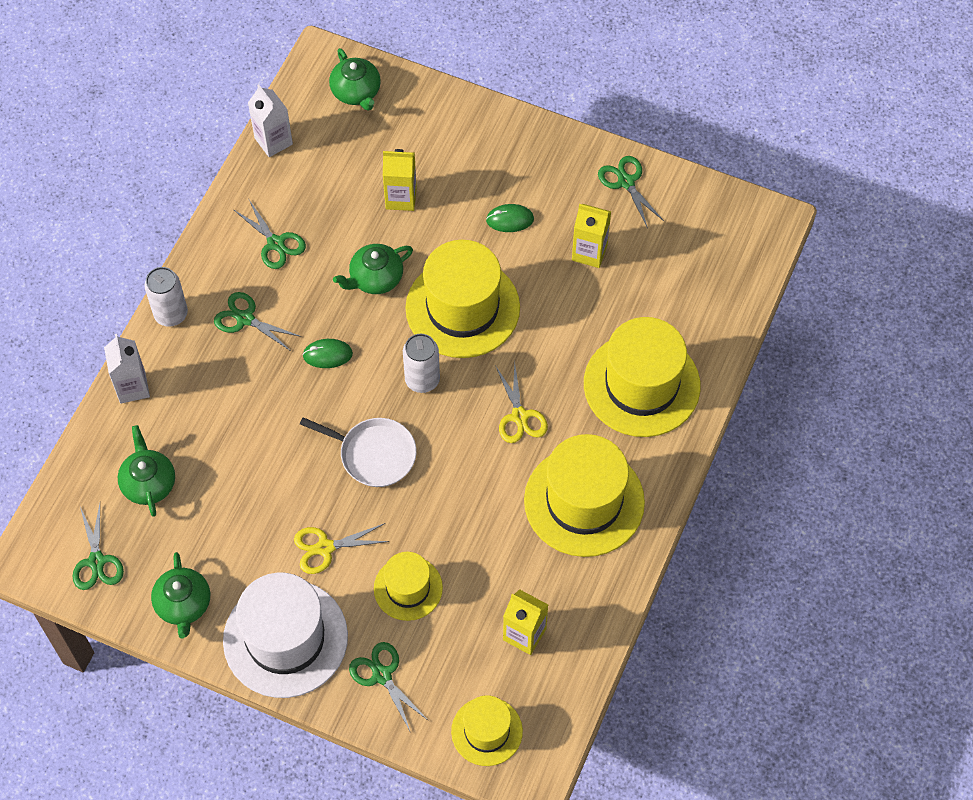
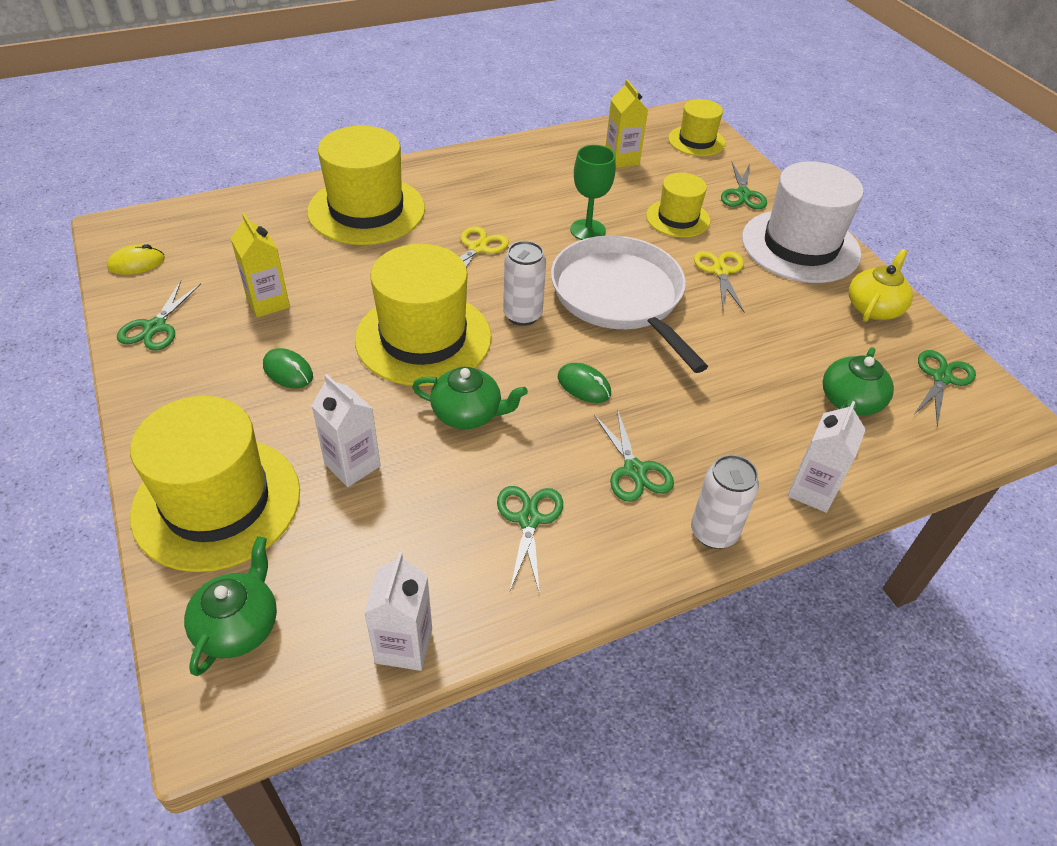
camera: 140 degrees left, 15 degrees down
green teapot [151,552,210,639] -> yellow teapot [849,249,913,322]
yellow scissors [294,523,390,574] -> yellow scissors turned 120 degrees counterclockwise [694,251,745,313]
white pan [300,417,417,487] -> white pan [551,235,708,373], size x1.66
yellow carton [383,149,417,211] -> white carton [311,374,381,487]
yellow hat [524,434,645,557] -> yellow hat moved to [130,396,300,572]
none -> yellow mouse [107,244,165,275]
none -> green goblet [570,145,616,240]

